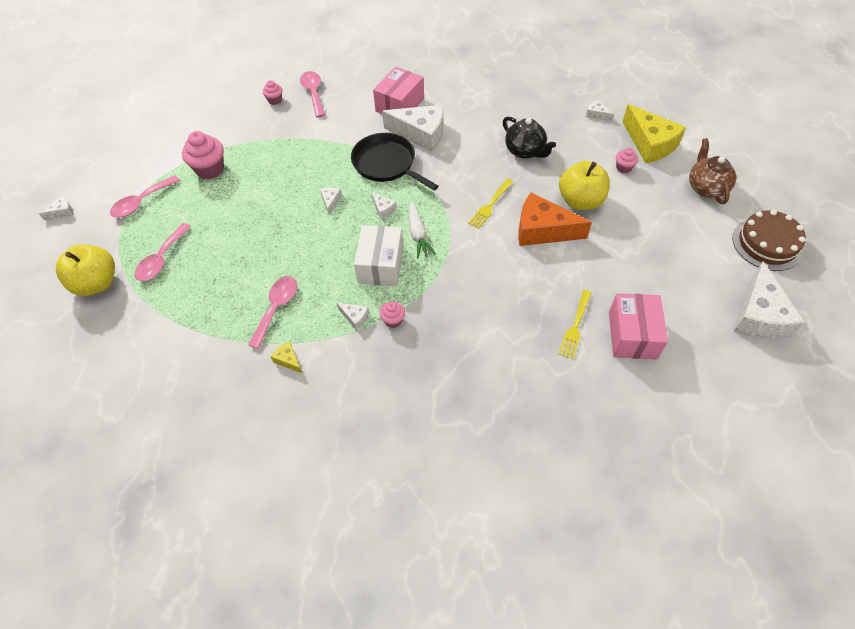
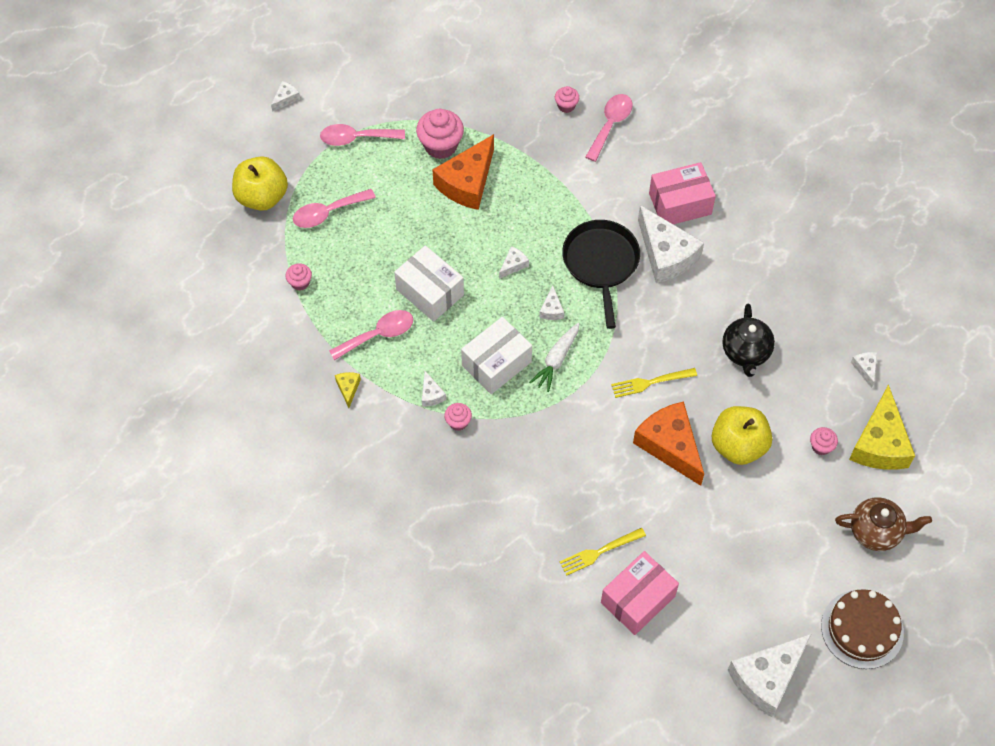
camera: 40 degrees right, 5 degrees up
white cheese [39,196,73,221] -> white cheese turned 60 degrees counterclockwise [271,81,300,112]
brown teapot [689,138,736,204] -> brown teapot turned 60 degrees clockwise [835,497,932,551]
none -> pink cupcake [285,263,312,291]
none -> white box [394,245,464,322]
none -> orange cheese [432,134,494,210]

